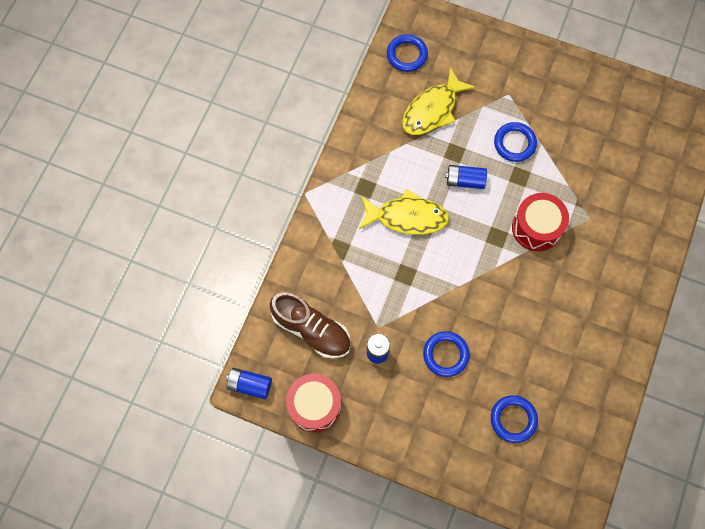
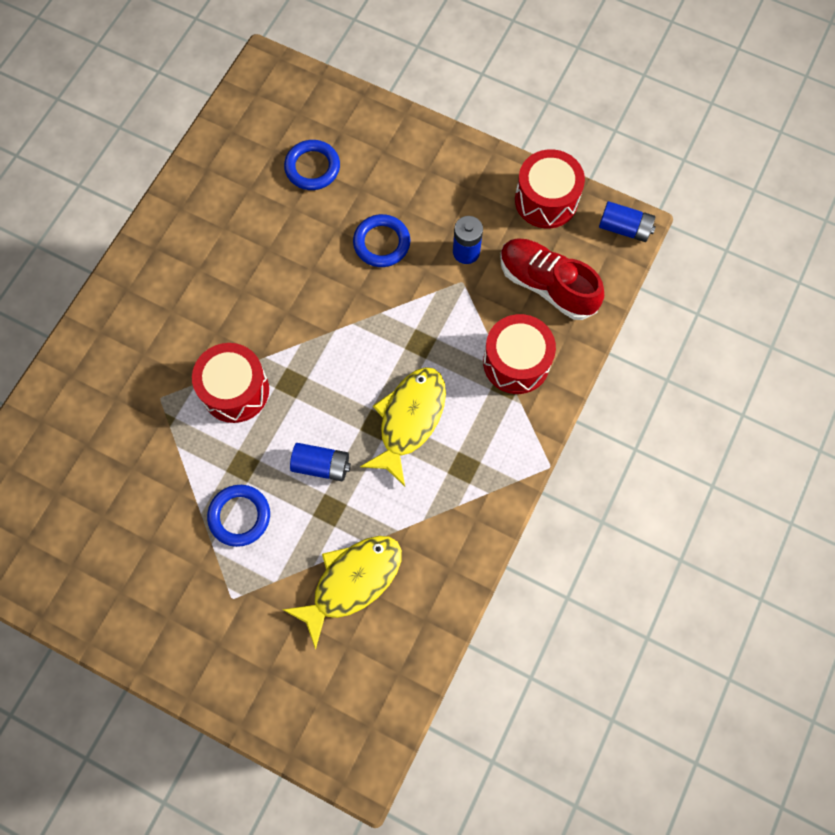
camera: 175 degrees left, 0 degrees up
brown shoe [270,292,351,359] -> red shoe [500,238,604,320]
yellow fish [359,189,449,235] -> yellow fish turned 105 degrees clockwise [360,367,446,487]
blue ring [387,34,428,72] -> none
none -> red drum [483,314,556,394]

